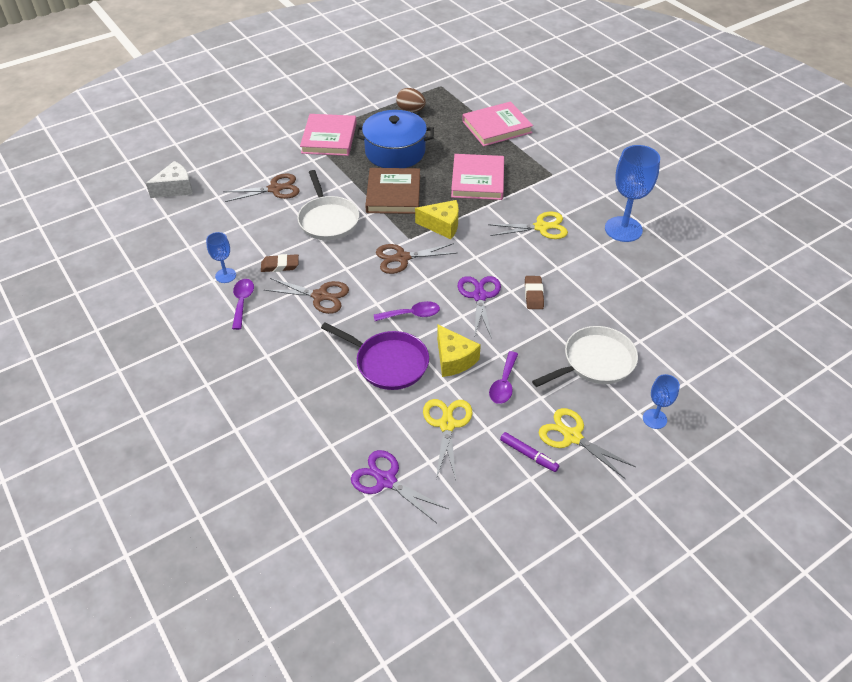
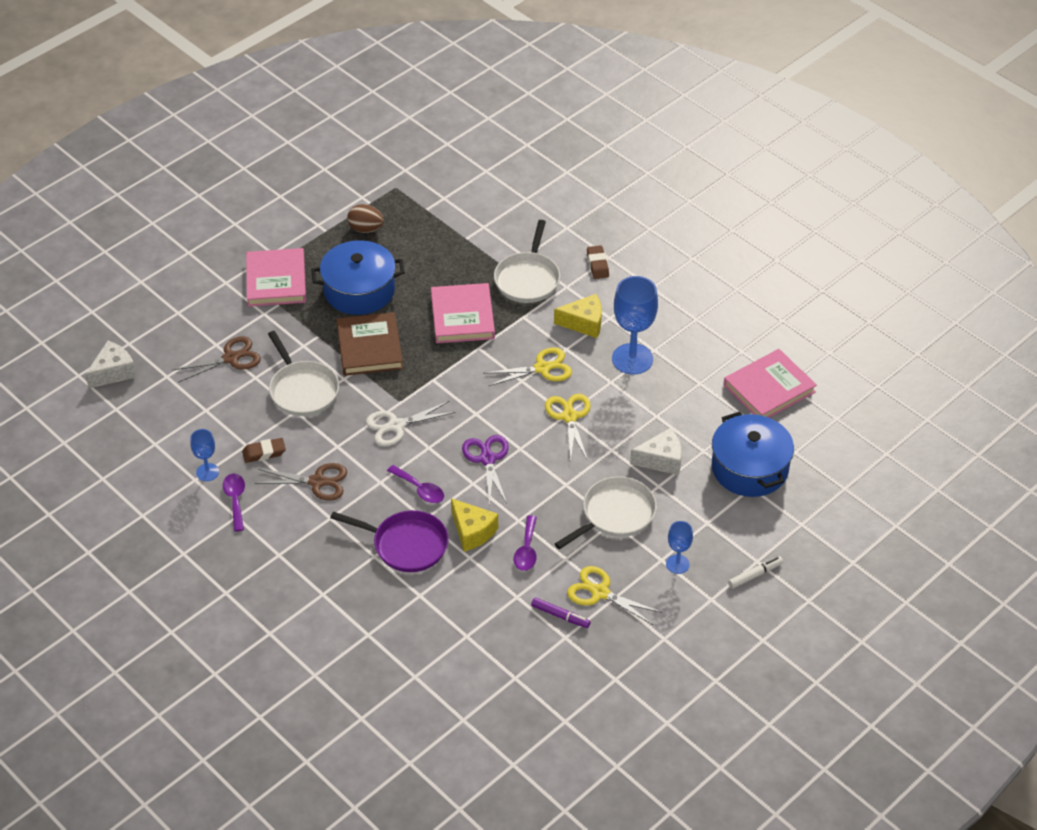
camera: 10 degrees left, 0 degrees up
purple scissors [351,450,448,523] -> none
purple spoon [374,301,440,321] -> purple spoon turned 60 degrees clockwise [387,465,444,503]
brown scissors [376,243,457,274] -> white scissors [366,401,456,446]
yellow cheese [415,200,459,239] -> yellow cheese moved to [554,294,602,338]
yellow scissors [423,399,473,480] -> yellow scissors moved to [545,394,591,462]
pink book [462,101,533,146] -> pink book moved to [724,349,817,418]
brown eraser [525,276,544,309] -> brown eraser moved to [587,245,609,279]
none -> white pan [494,220,560,303]
none -> white cheese [630,428,682,475]
none -> blue pot [712,411,794,497]
none -> white marker [728,556,783,589]

